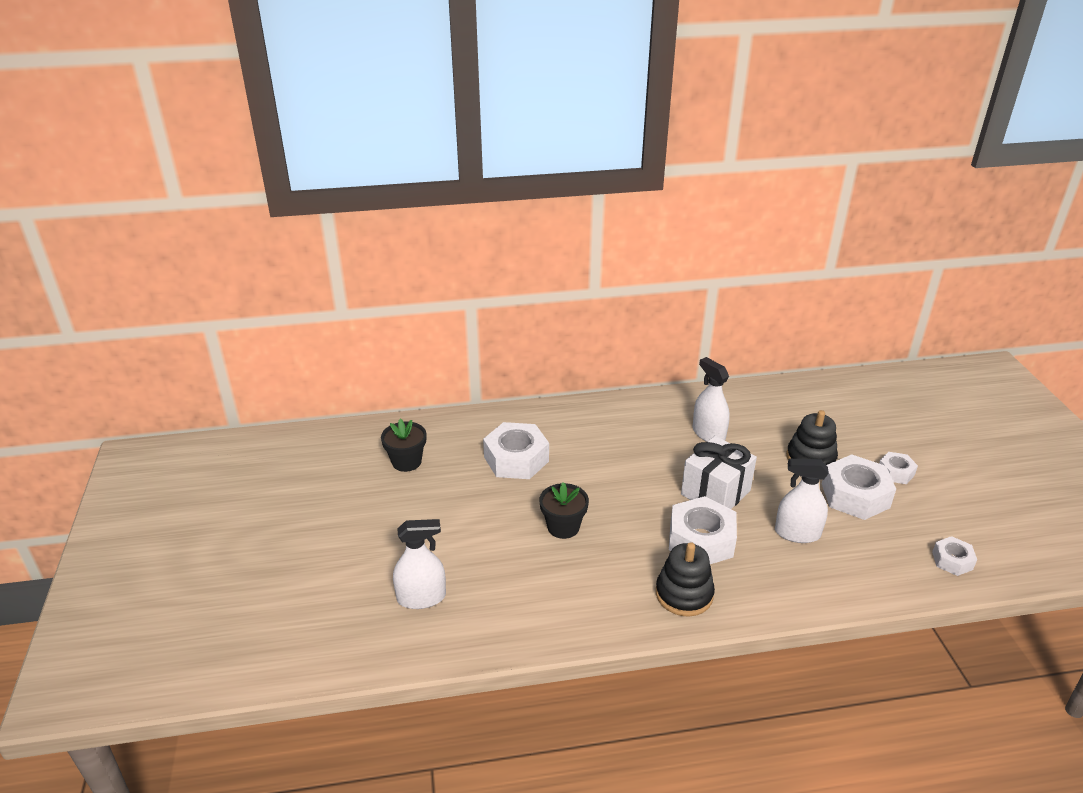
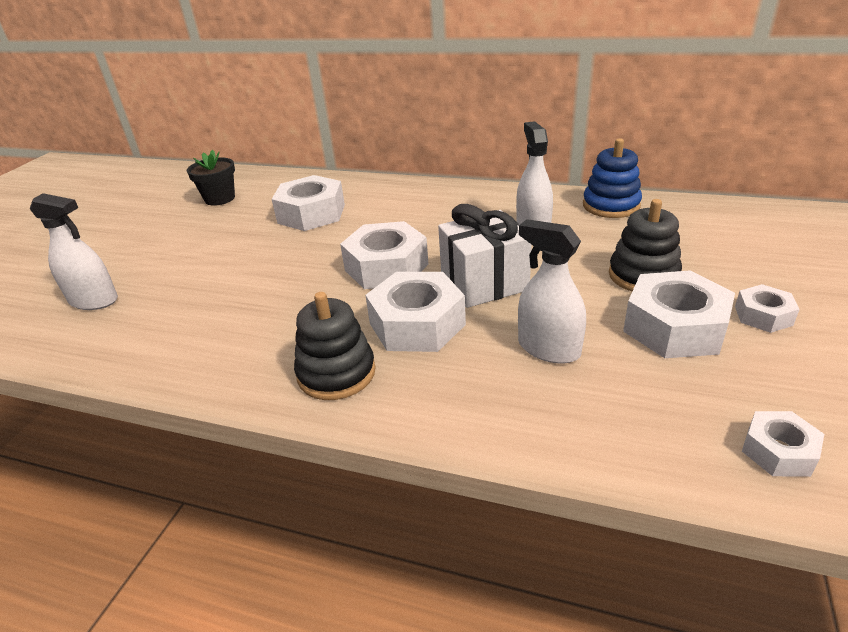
camera: 30 degrees right, 0 degrees up
black flower pot [540,482,589,539] -> none
none -> white nut [340,221,428,289]
none -> blue stacking toy [583,138,642,218]

